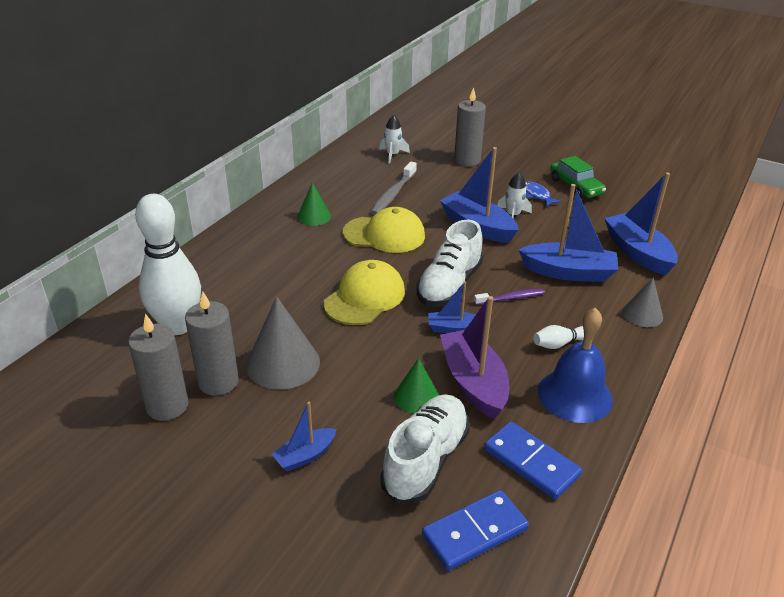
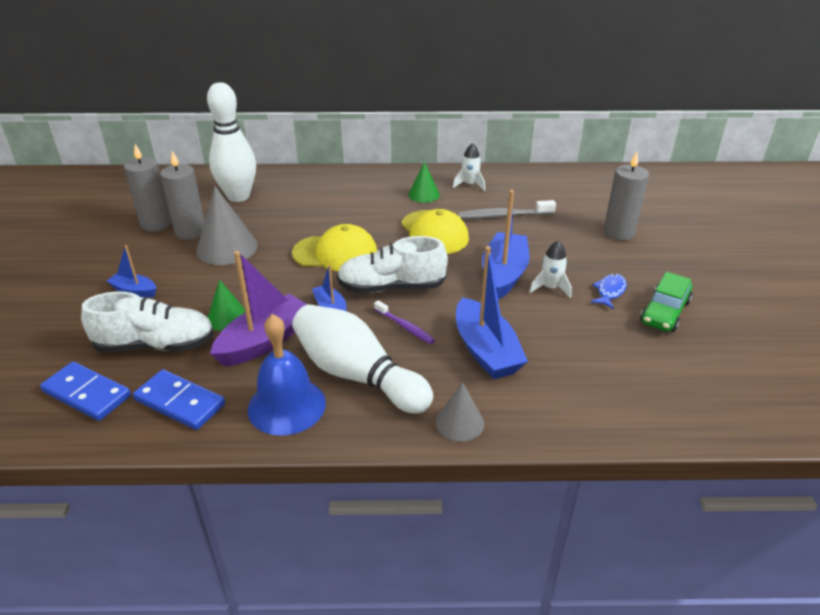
camera: 60 degrees right, 0 degrees up
white rocket [379,115,410,163] -> white rocket moved to [453,143,485,191]
blue domino [484,421,582,499] -> blue domino turned 75 degrees counterclockwise [133,369,225,430]
white bowling pin [533,325,584,349] -> white bowling pin [292,304,433,414], size x2.45
blue boat [604,173,678,275] -> none

